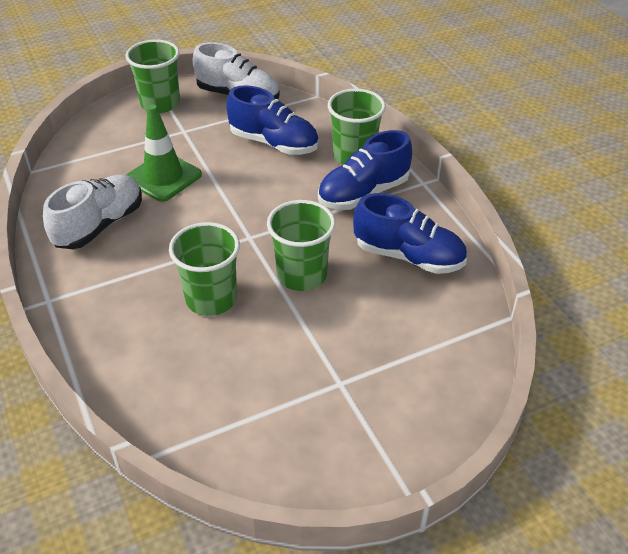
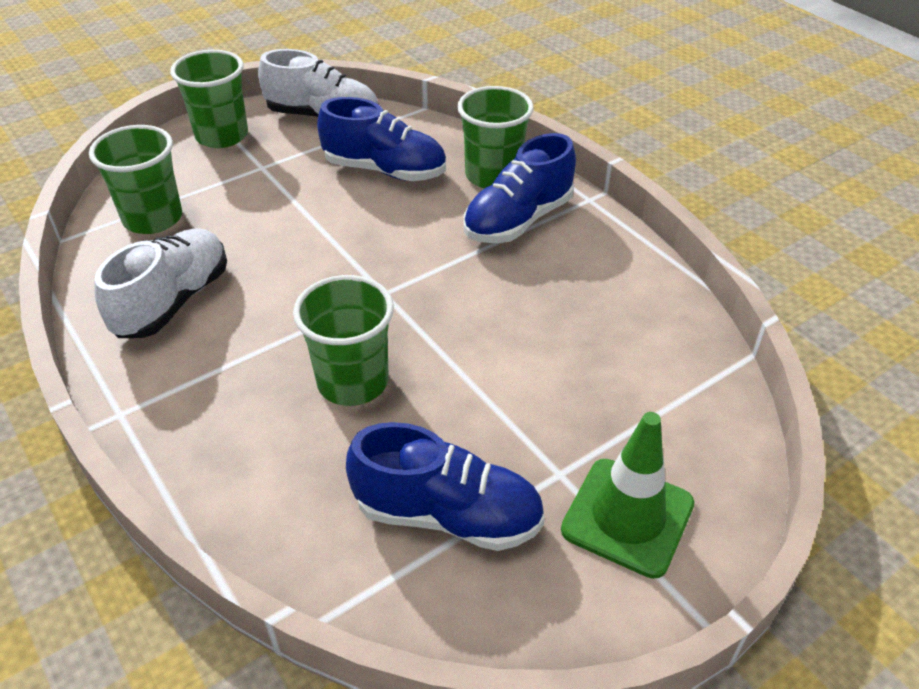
camera: 10 degrees left, 0 degrees up
green traffic cone [127,104,202,202] -> green traffic cone moved to [561,412,694,579]
green cup [267,200,335,291] -> green cup moved to [89,125,182,234]
blue shoe [353,193,467,274] -> blue shoe moved to [346,422,545,551]

